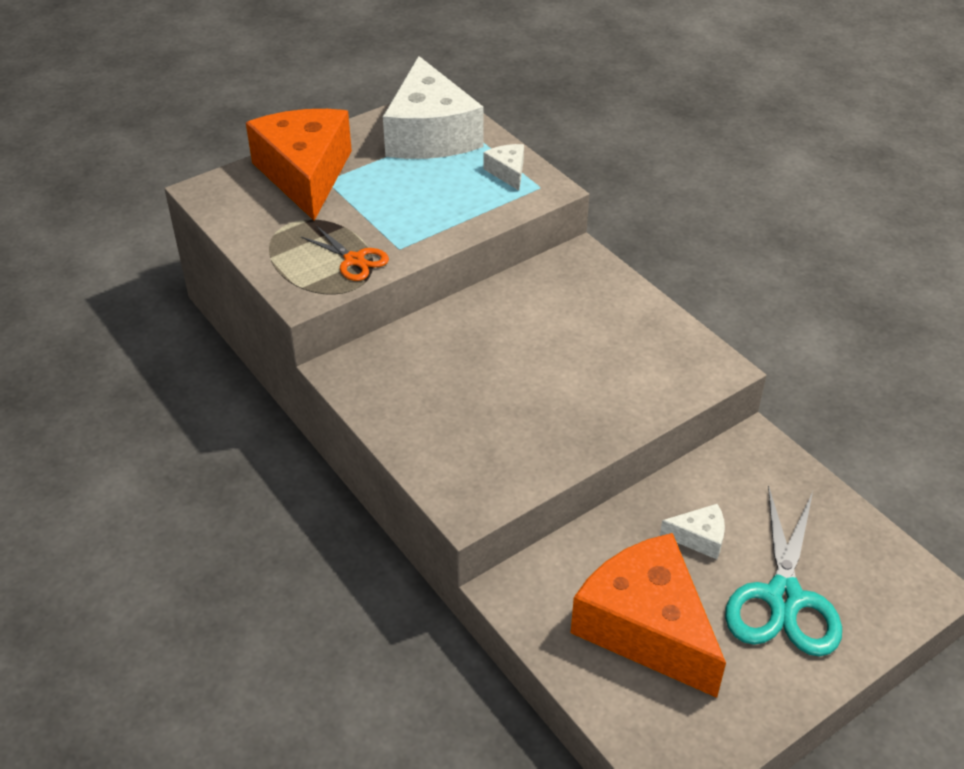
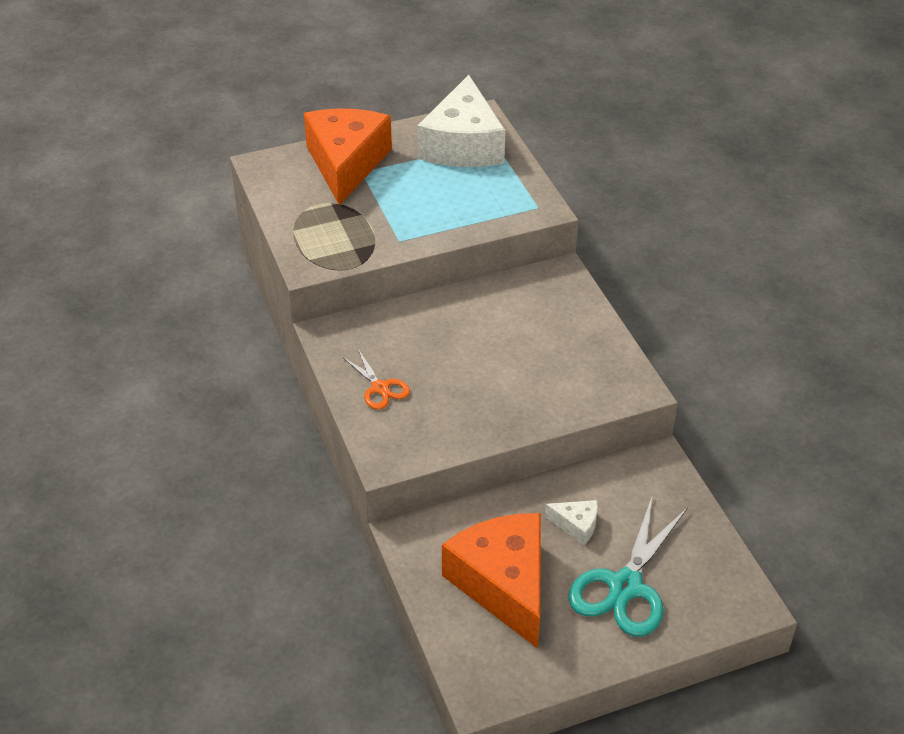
camera: 15 degrees right, 0 degrees up
orange scissors [301,226,389,281] -> orange scissors moved to [341,349,410,410]
white cheese [483,144,524,190] -> none

